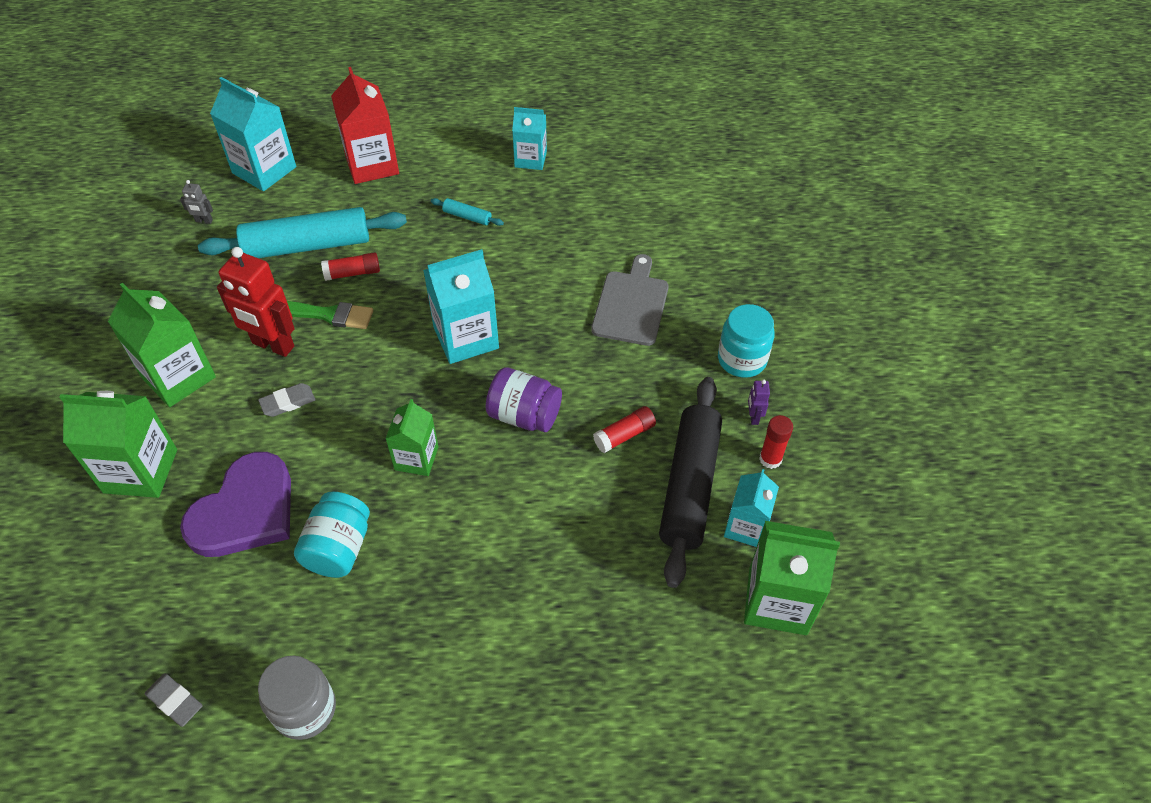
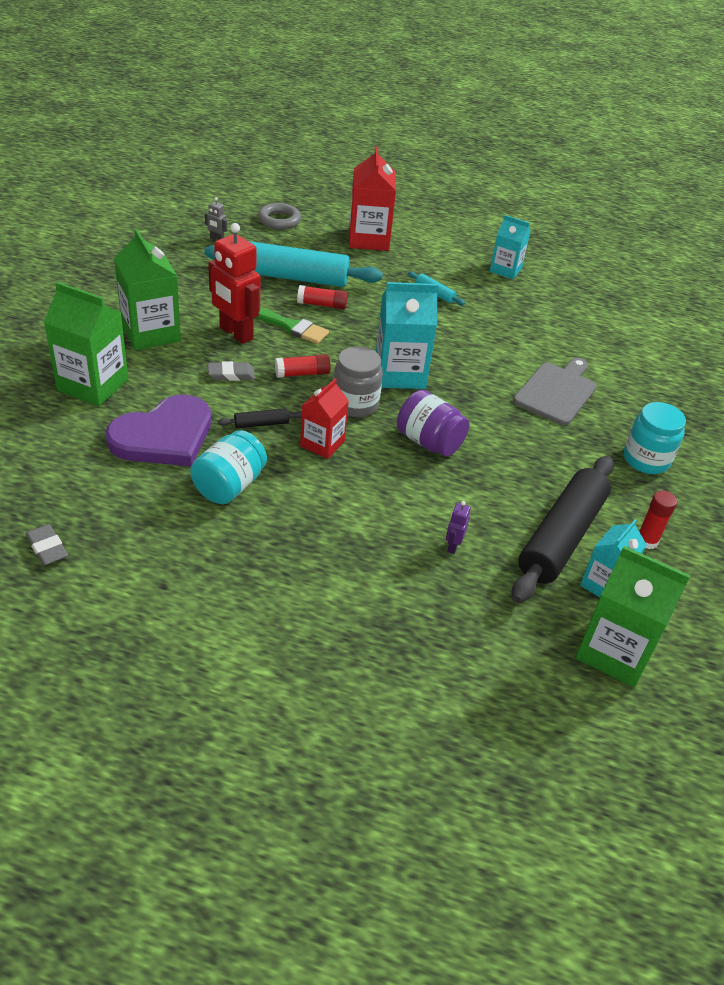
camera: 15 degrees right, 10 degrees down
turquoise carton [210,77,296,191] -> grey ring [258,203,301,230]
grey jar [258,656,336,740] -> grey jar moved to [333,346,383,417]
green carton [385,399,438,476] -> red carton [300,379,349,459]
red glue stick [593,406,656,453] -> red glue stick moved to [275,354,331,378]
purple robot [748,380,770,425] -> purple robot moved to [446,501,471,554]
none -> black rolling pin [217,408,302,428]

